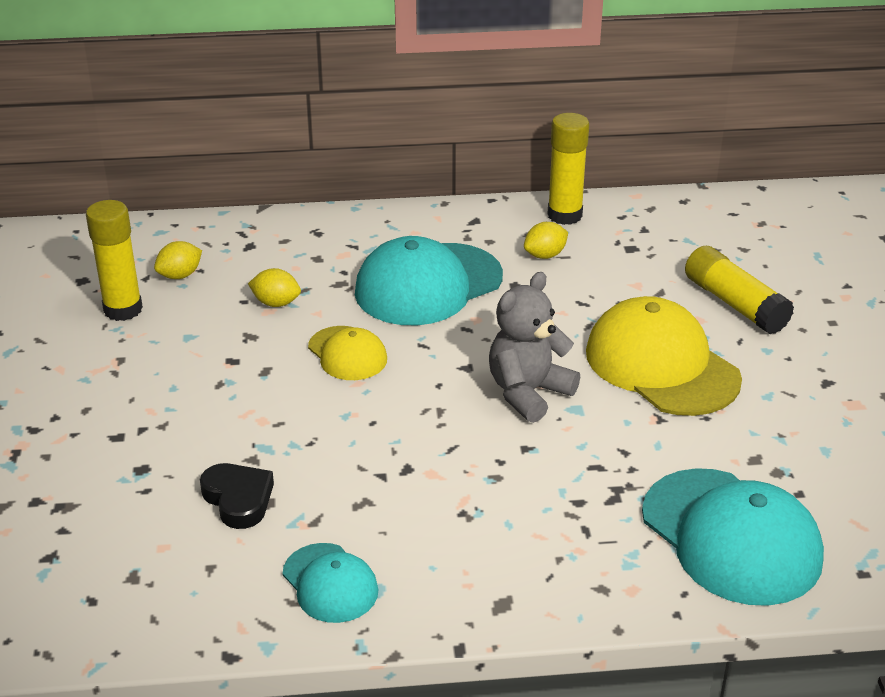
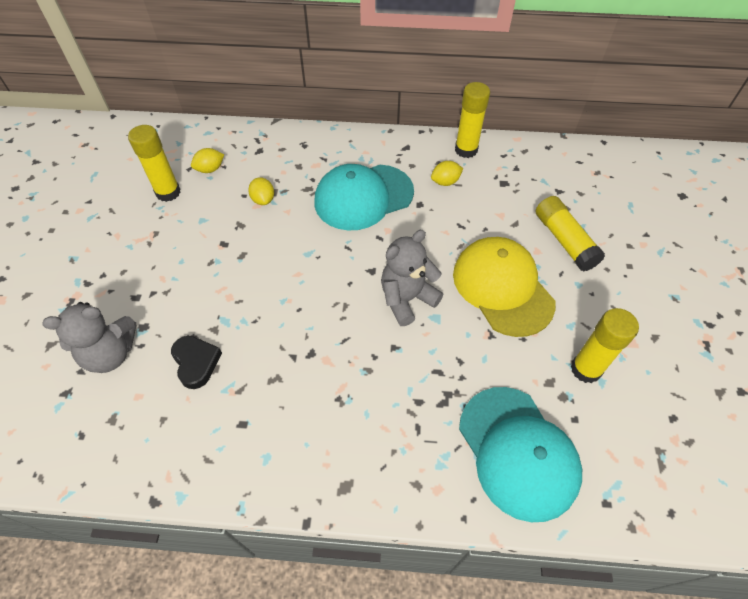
camera: 10 degrees right, 20 degrees up
yellow lemon [248,268,301,307] -> yellow lemon turned 45 degrees clockwise [248,177,274,205]
turquoise cap [282,543,378,623] -> none
yellow cap [308,326,387,380] -> none
none -> grey teddy bear [42,302,136,373]
none -> yellow glue stick [571,308,639,383]

